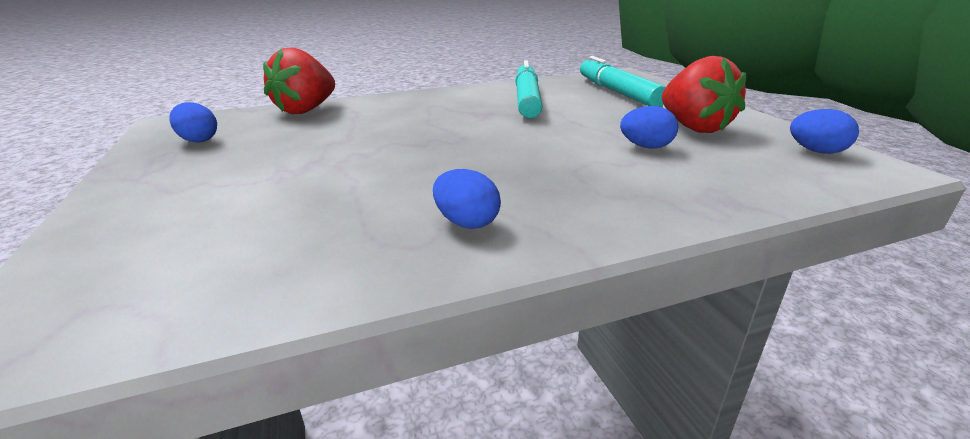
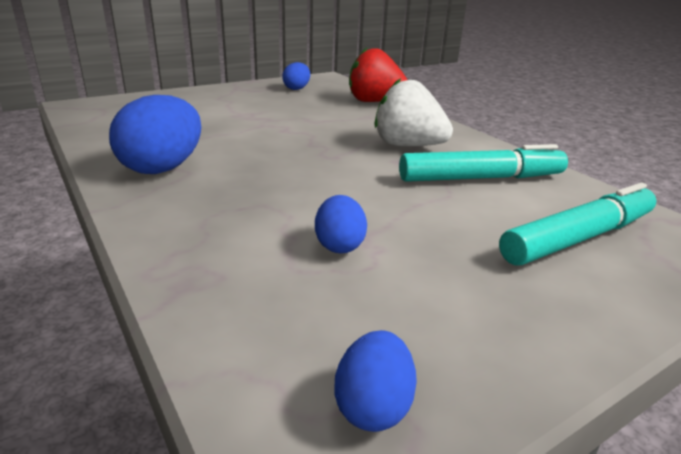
camera: 75 degrees right, 0 degrees up
blue egg [433,169,501,229] -> blue egg [109,95,201,174], size x1.81
red strawberry [662,56,746,133] -> none
none -> white strawberry [374,78,453,146]

